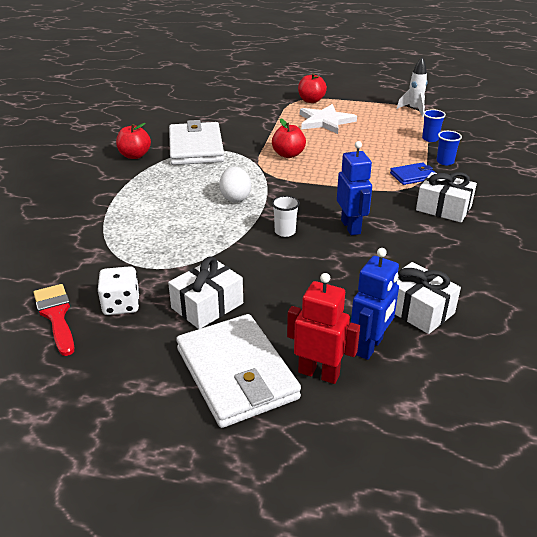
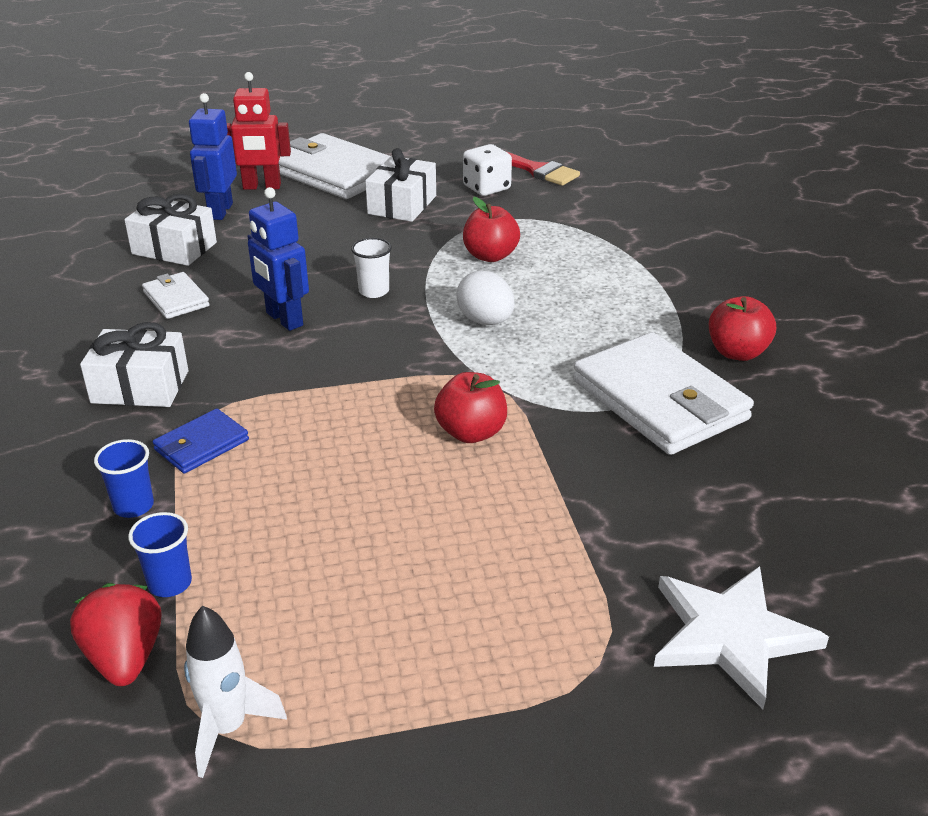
camera: 155 degrees right, 0 degrees up
red apple [298,73,327,103] -> red apple moved to [463,197,520,262]
white star [300,104,357,134] -> white star moved to [654,566,829,709]
none -> red strawberry [70,583,161,686]
none -> white wallet [142,272,210,319]

